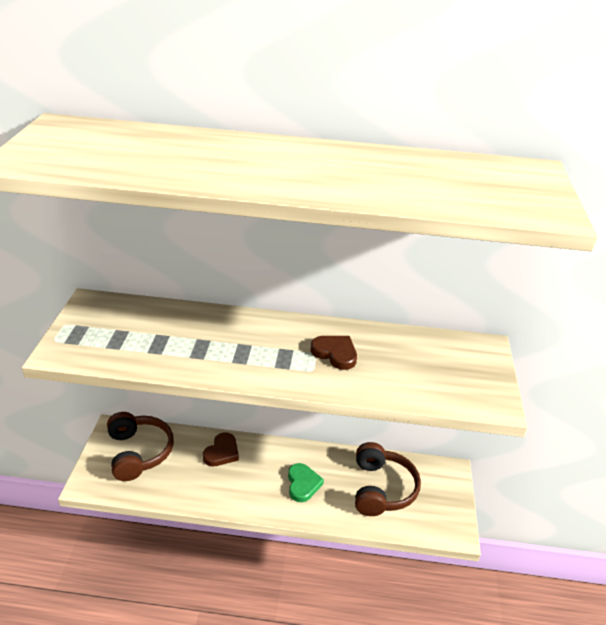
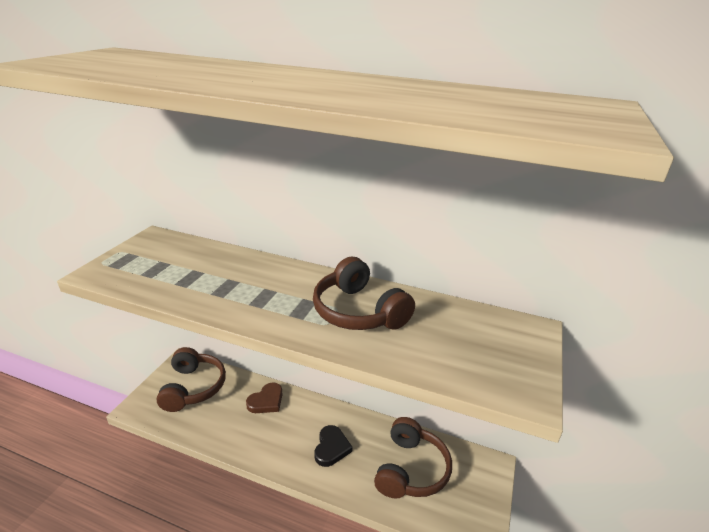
camera: 15 degrees right, 5 degrees down
green heart [288,463,324,502] -> black heart [315,425,353,467]
brown heart [311,336,357,370] -> brown headphones [313,257,415,330]

